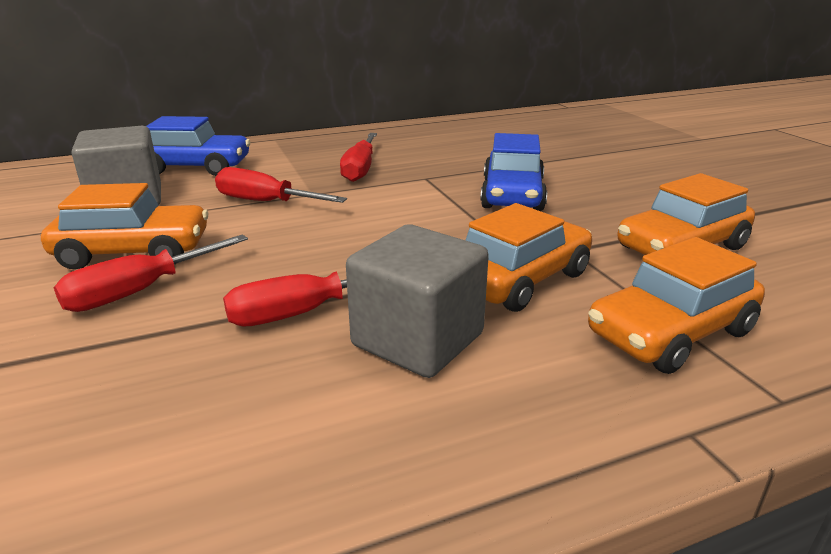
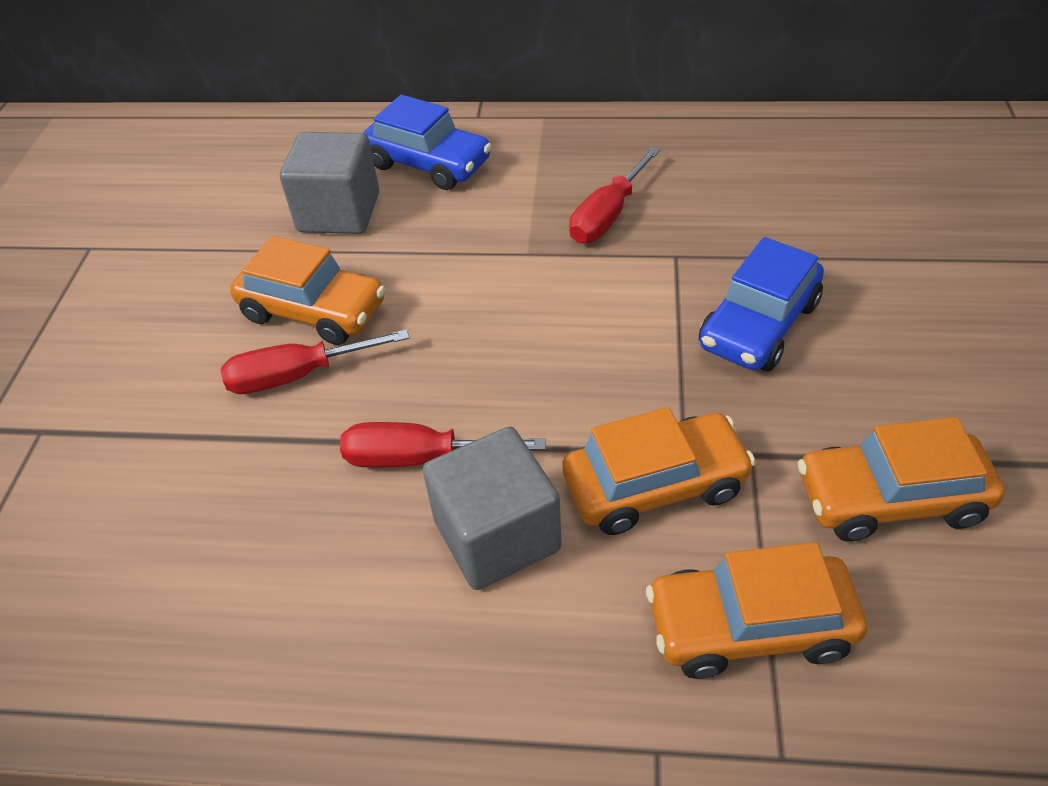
camera: 30 degrees right, 20 degrees up
red screwdriver [215,167,347,203] -> none

